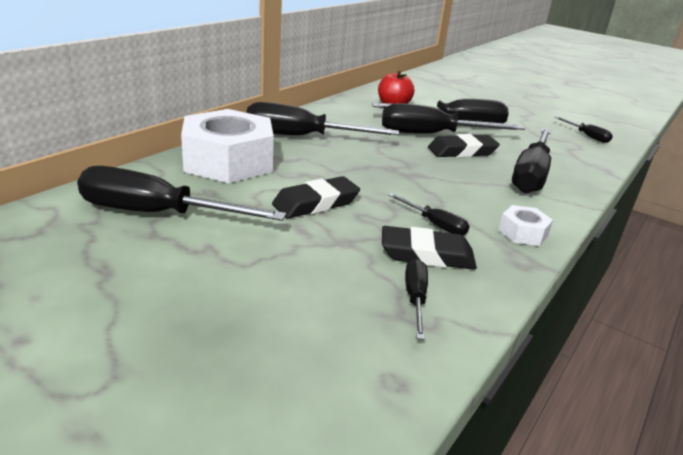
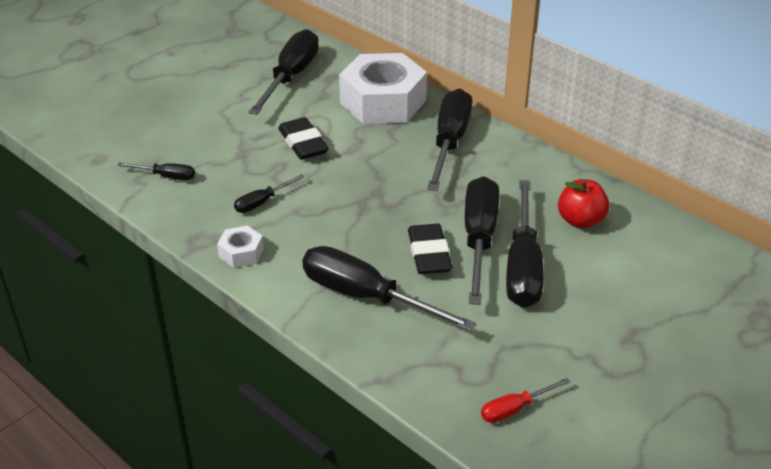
camera: 100 degrees right, 10 degrees up
black eraser [382,226,477,270] -> none
black screwdriver [555,117,613,143] -> red screwdriver [481,378,570,423]

